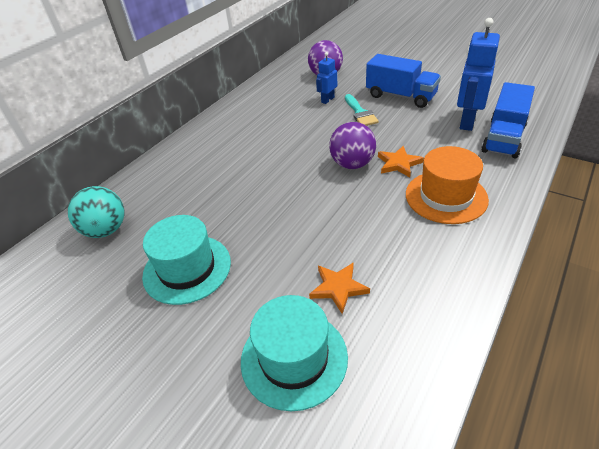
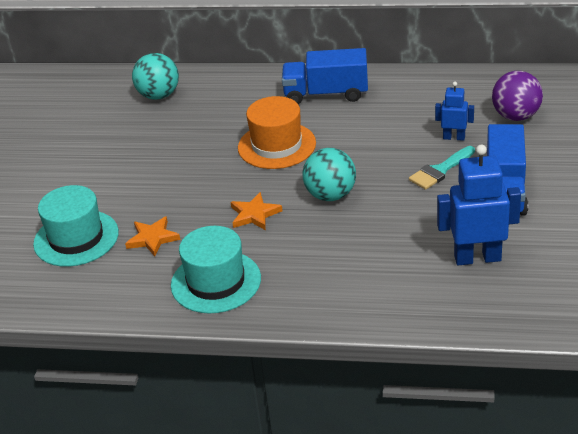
camera: 65 degrees right, 5 degrees down
turquoise hat [142,215,231,305] -> turquoise hat moved to [171,226,261,314]
purple ball [329,122,376,169] -> turquoise ball [303,148,356,201]
orange star [378,146,424,177] -> orange star moved to [230,192,283,230]
orange hat [406,146,489,224] -> orange hat moved to [238,96,316,169]
blue truck [481,82,535,158] -> blue truck moved to [282,48,368,104]

